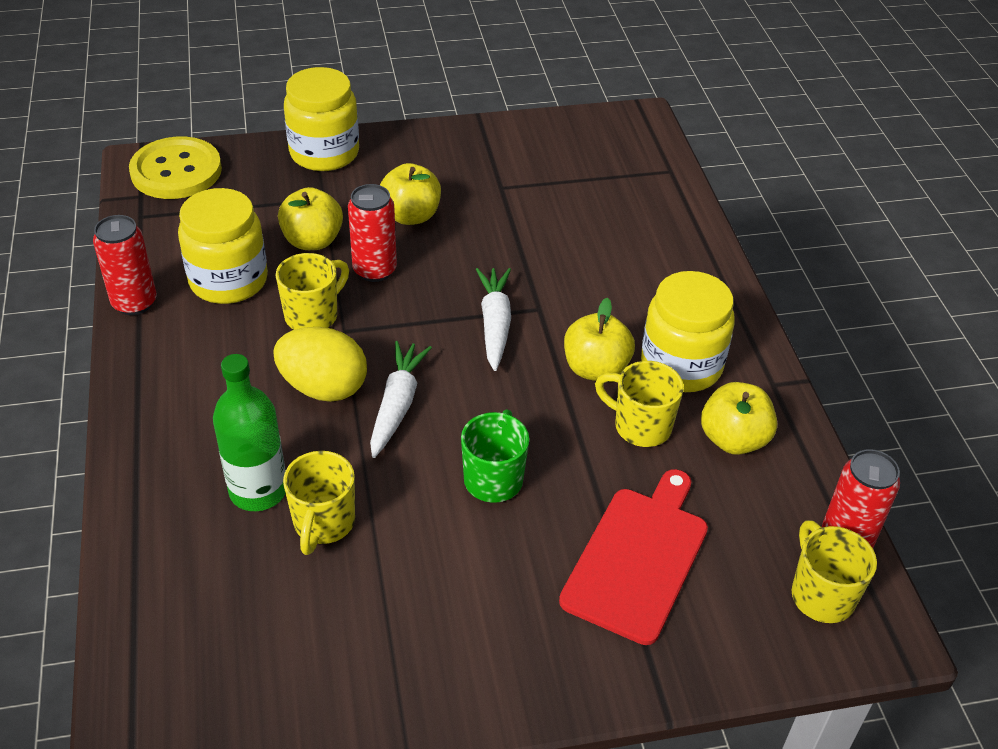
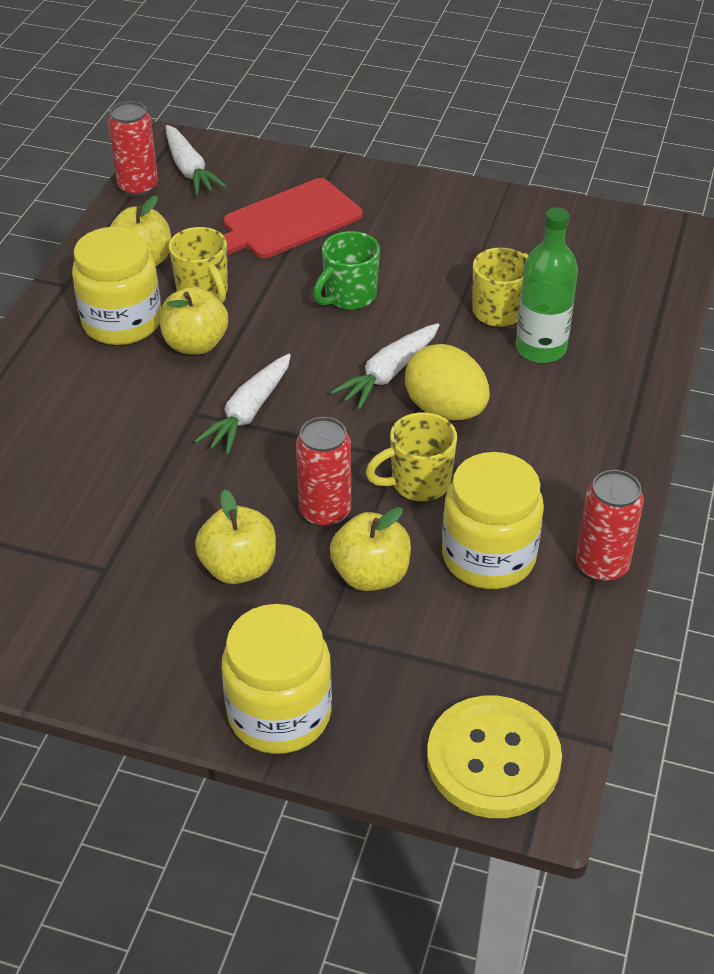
camera: 150 degrees left, 0 degrees up
yellow mug [792,520,877,623] -> white carrot [166,125,226,195]

